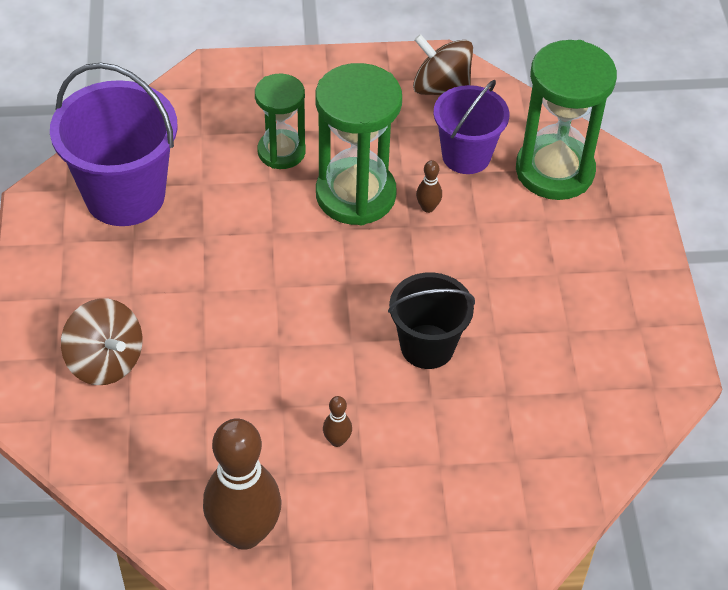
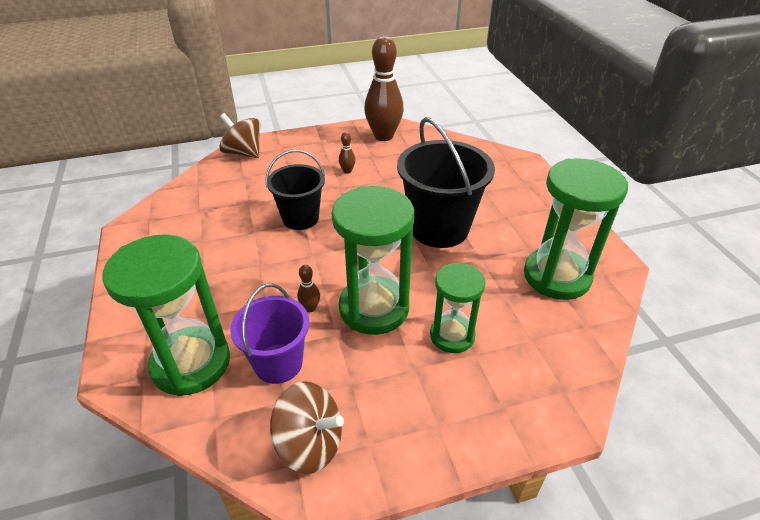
camera: 170 degrees right, 10 degrees down
purple bucket [50,63,178,226] -> green hourglass [524,158,628,300]
brown spinning top [61,299,143,385] -> brown spinning top moved to [219,113,260,158]
none -> black bucket [397,117,495,248]

